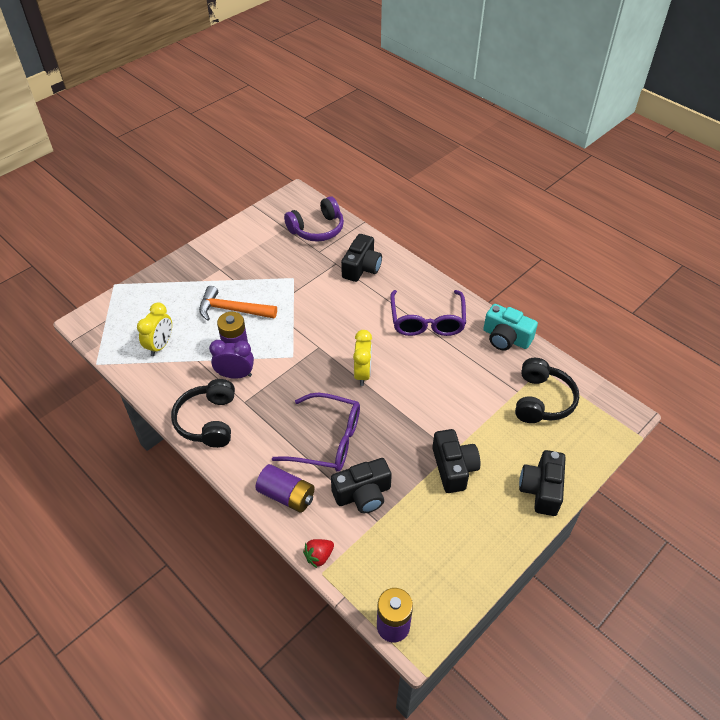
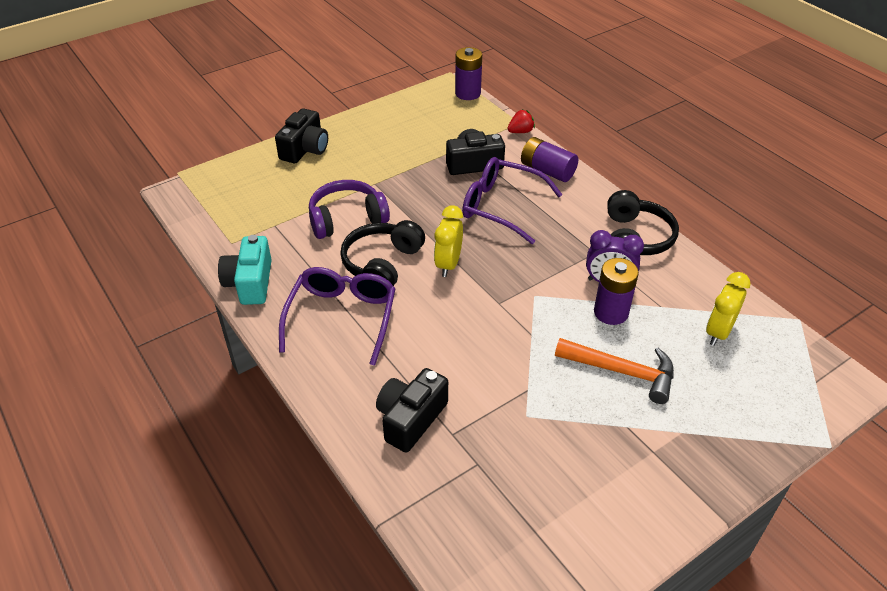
camera: 170 degrees left, 5 degrees down
purple headphones [284,196,344,242] -> purple headphones moved to [309,180,390,239]
black camera [432,429,480,493] -> none
turquoise camera [483,304,538,351] -> turquoise camera turned 135 degrees counterclockwise [218,235,272,305]
black headphones [515,358,579,423] -> black headphones moved to [340,220,425,286]

